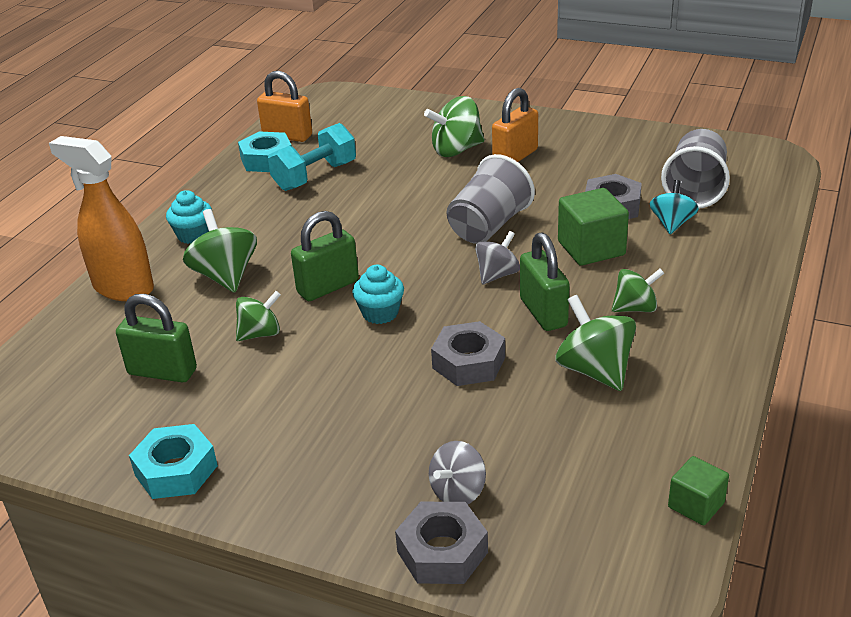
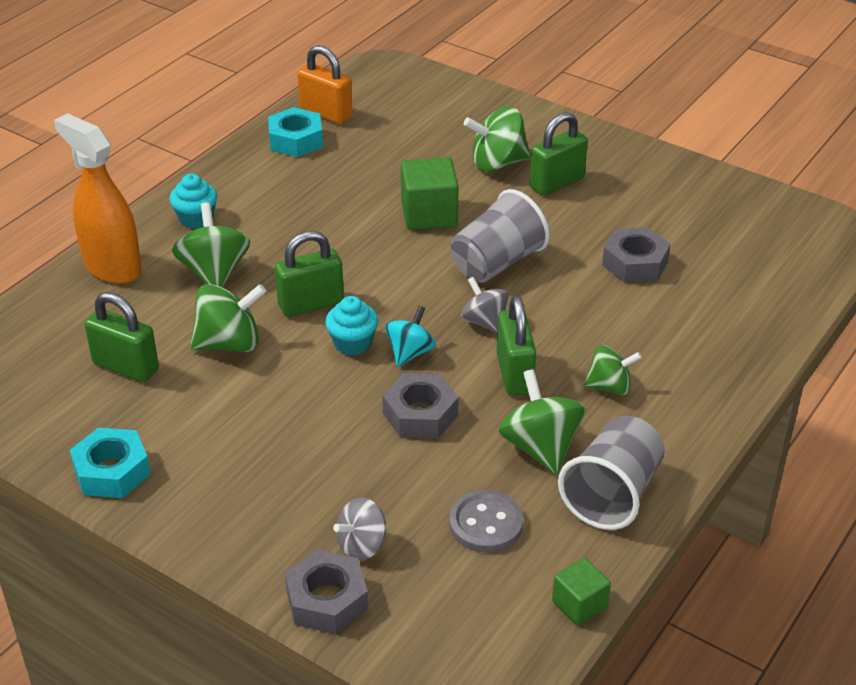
camera: 10 degrees right, 5 degrees up
green spinning top [236,291,281,341] -> green spinning top [190,284,266,352], size x1.52
turquoise dumbbell [268,123,356,191] -> none
grey spinning top [475,231,520,284] -> grey spinning top turned 90 degrees counterclockwise [461,277,509,333]
orange padlock [492,88,538,162] -> green padlock [530,112,588,196]
green cube [558,188,629,266] -> green cube moved to [401,157,459,230]
turquoise spinning top [650,180,699,234] -> turquoise spinning top moved to [385,306,436,367]
grey cup [661,129,730,208] -> grey cup moved to [558,416,665,530]
none -> grey button [449,490,523,552]

